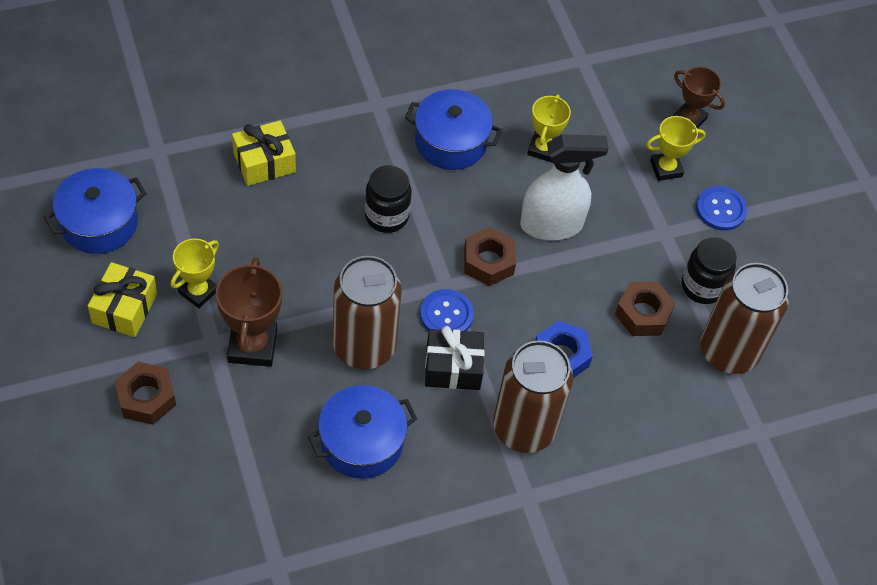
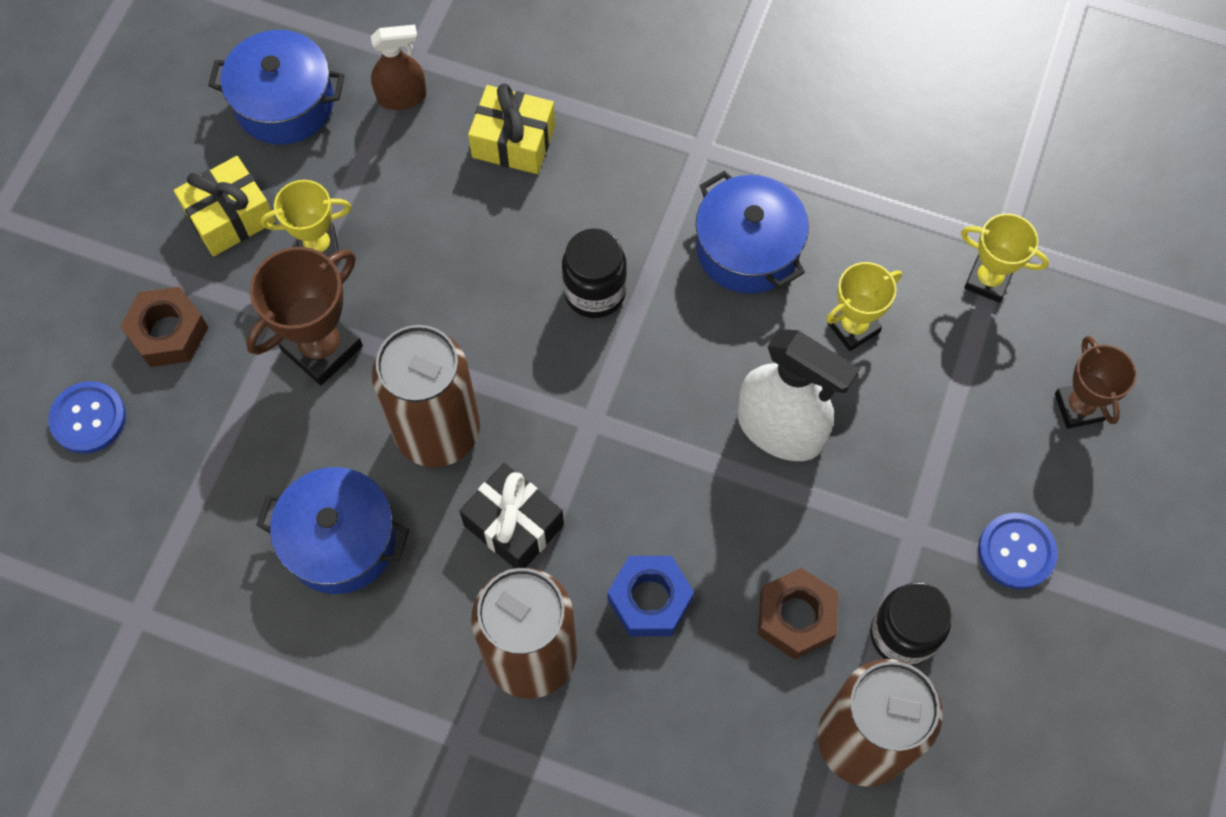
camera: 45 degrees right, 10 degrees up
blue button [420,289,474,331] -> blue button moved to [48,381,126,454]
brown nut [464,227,516,286] -> none
yellow trophy [646,116,706,181] -> yellow trophy moved to [961,213,1049,303]
none -> brown spray bottle [371,25,427,110]

